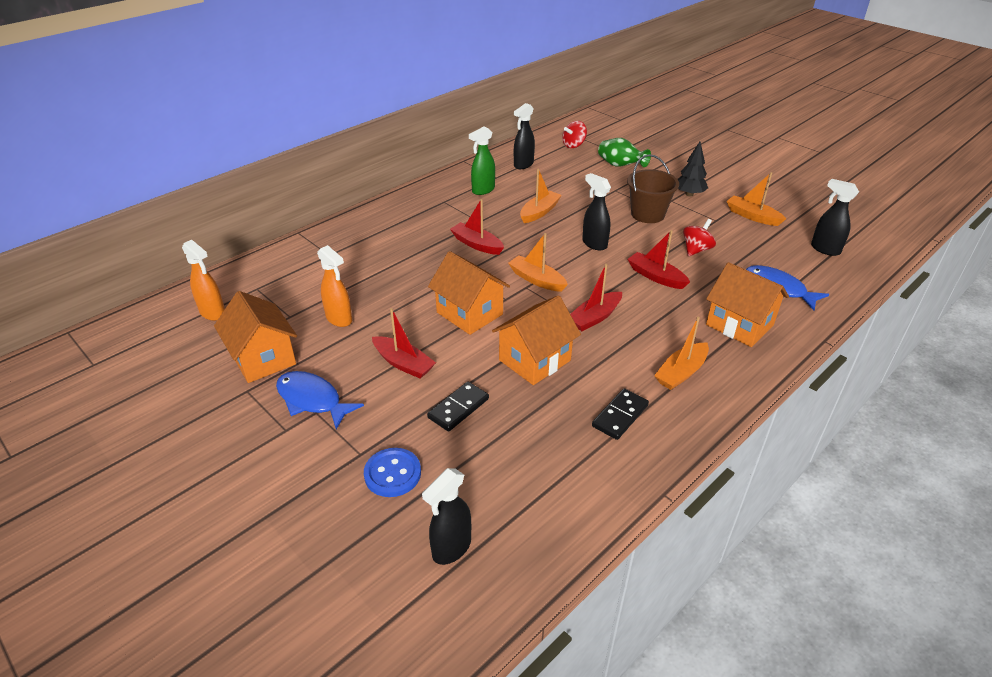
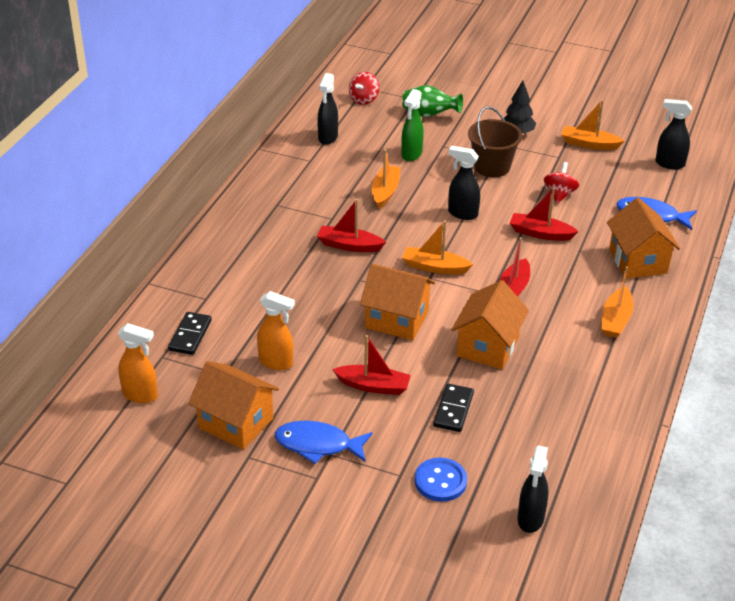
camera: 25 degrees left, 0 degrees up
green spray bottle [469,126,495,195] -> green spray bottle moved to [401,89,424,161]
black domino [592,388,649,440] -> black domino moved to [168,312,212,355]
orange house [706,262,789,347] -> orange house turned 60 degrees clockwise [607,198,680,279]

